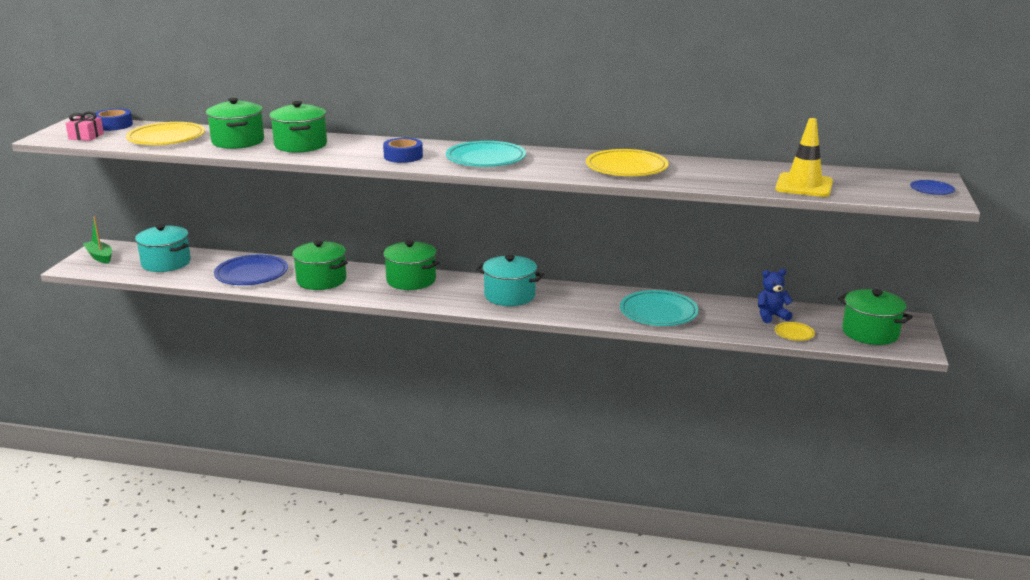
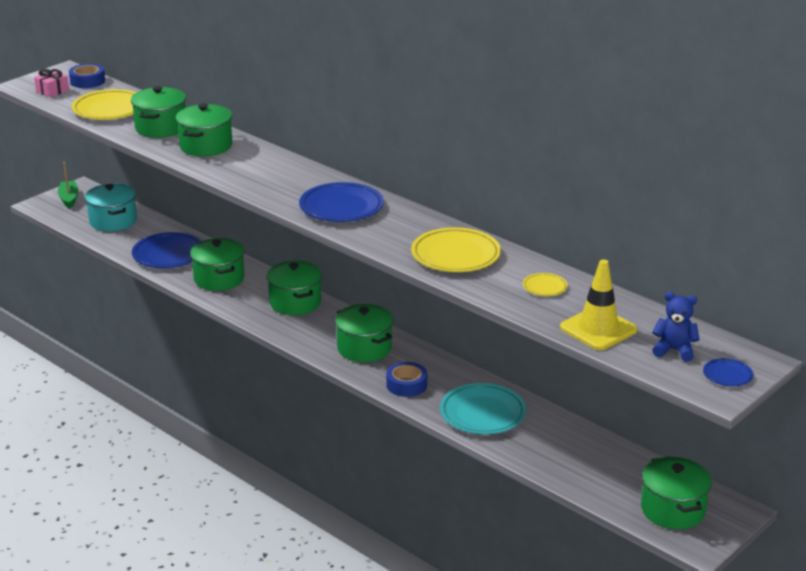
camera: 30 degrees right, 5 degrees up
blue tape [383,138,423,163] -> blue tape moved to [386,362,427,397]
turquoise plate [446,141,526,167] -> blue plate [299,182,384,222]
turquoise pot [476,255,544,306] -> green pot [335,304,393,362]
blue teddy bear [758,269,793,323] -> blue teddy bear moved to [652,292,699,362]
yellow plate [775,322,815,341] -> yellow plate moved to [523,273,568,296]

